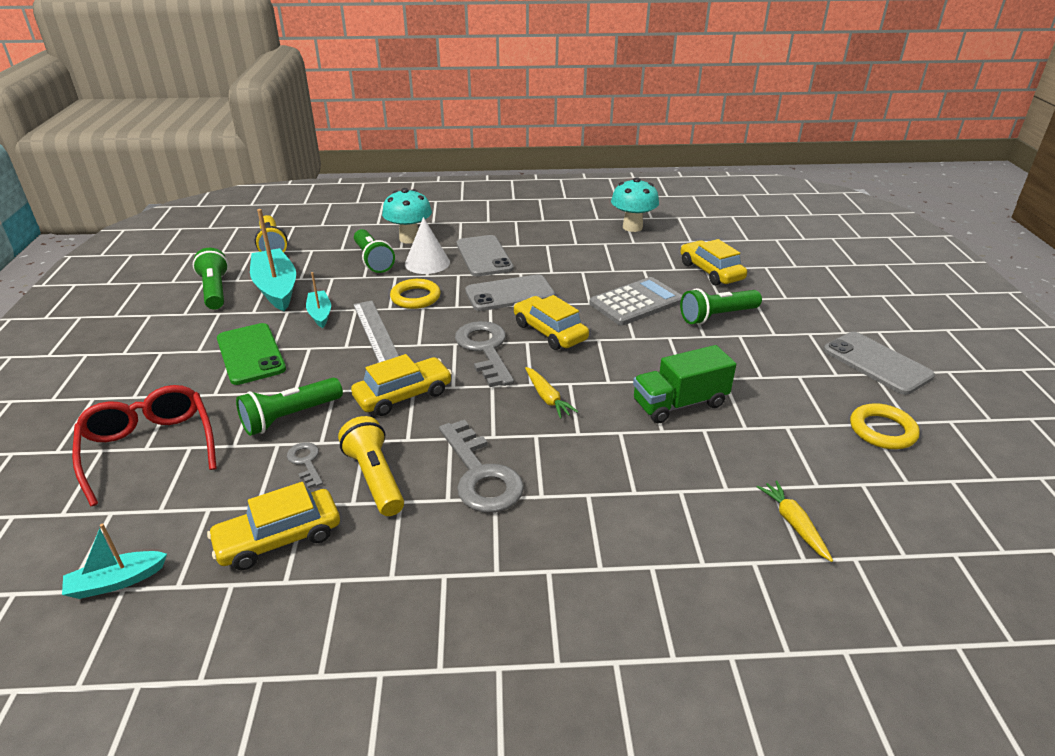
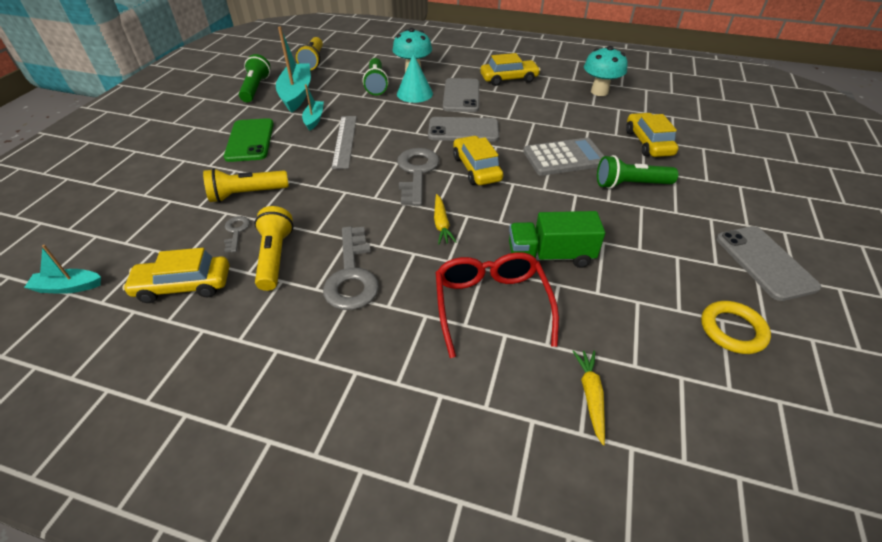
camera: 20 degrees right, 10 degrees up
red glasses [72,385,217,506] -> red glasses moved to [436,252,559,358]
green flashlight [236,378,343,436] -> yellow flashlight [203,168,289,203]
yellow car [351,354,452,416] -> yellow car moved to [480,53,541,86]
yellow ring [390,279,441,309] -> none
white cone [405,217,450,274] -> turquoise cone [397,54,433,103]

